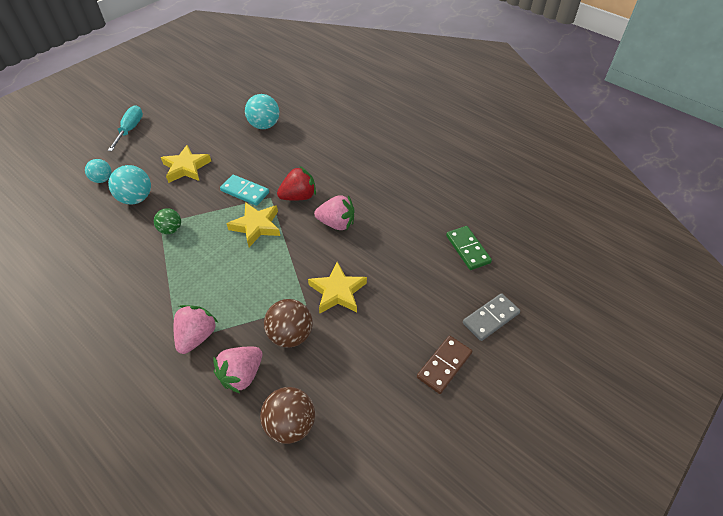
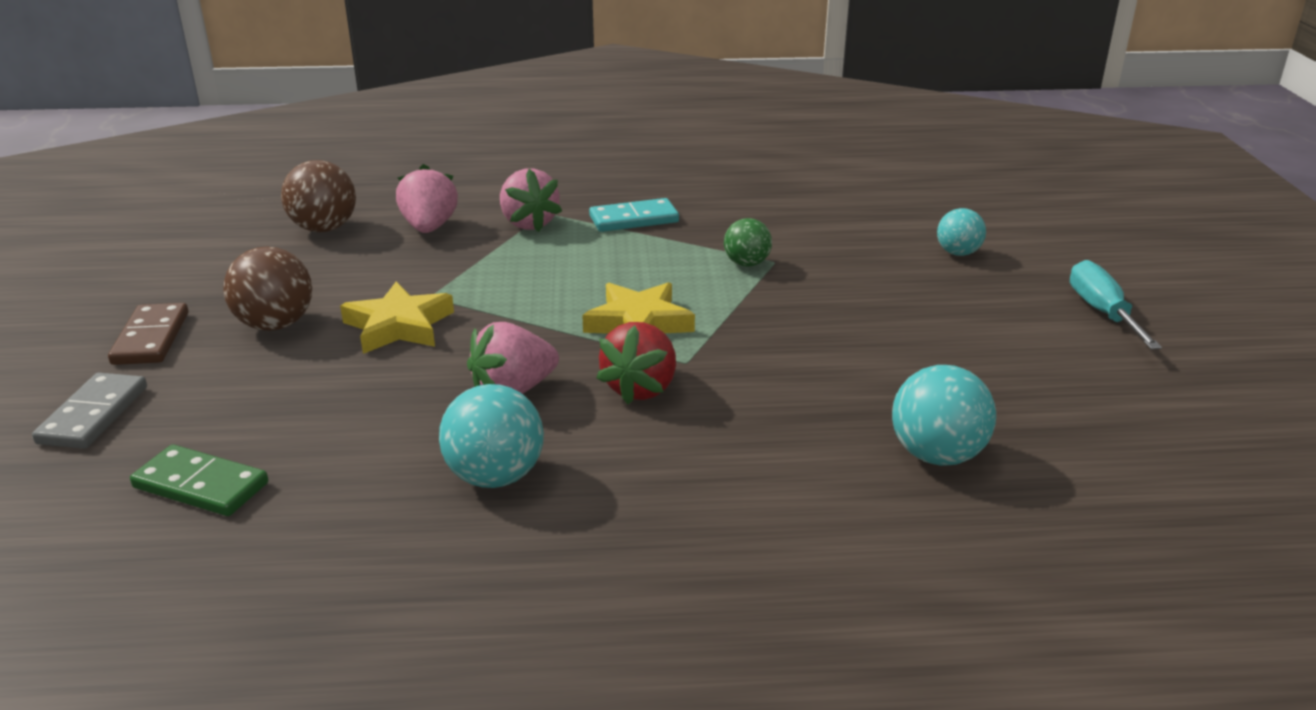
camera: 135 degrees right, 20 degrees down
turquoise screwdriver [108,106,143,151] -> turquoise screwdriver turned 150 degrees counterclockwise [1070,260,1162,350]
turquoise ball [108,165,151,204] -> turquoise ball moved to [439,384,544,488]
yellow star [161,145,211,183] -> none
turquoise domino [220,175,269,206] -> turquoise domino moved to [589,198,679,232]
brown ball [264,299,313,348] -> brown ball moved to [223,247,312,331]

